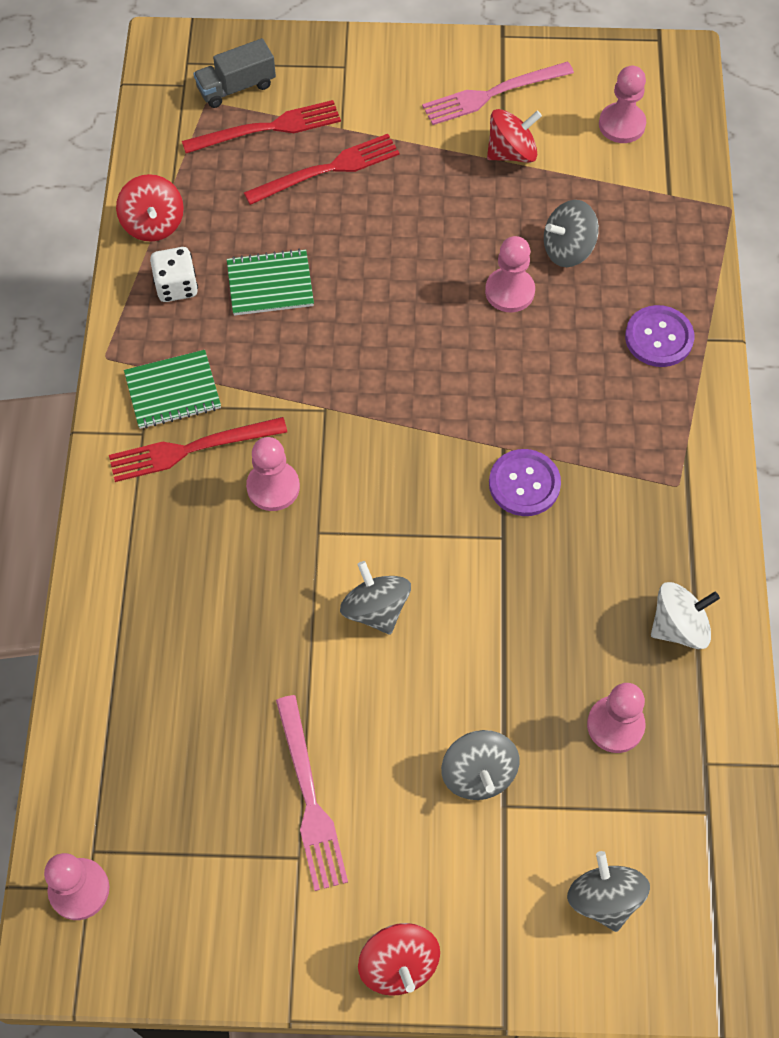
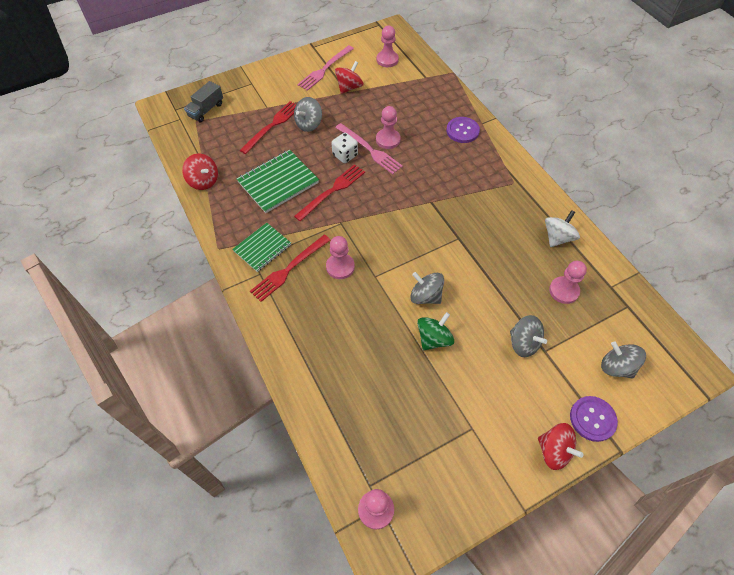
camera: 30 degrees left, 5 degrees down
white dice [150,247,198,302] -> white dice moved to [332,133,358,163]
red fork [182,100,341,153] -> red fork moved to [294,164,365,221]
green notebook [227,249,314,316] -> green notebook [237,150,319,213], size x1.52
pink fork [276,695,348,891] -> pink fork moved to [335,123,403,174]
purple button [489,449,561,516] -> purple button moved to [570,396,618,442]
grey spinning top [544,200,599,267] -> grey spinning top moved to [294,97,322,132]
none -> green spinning top [417,312,454,350]

